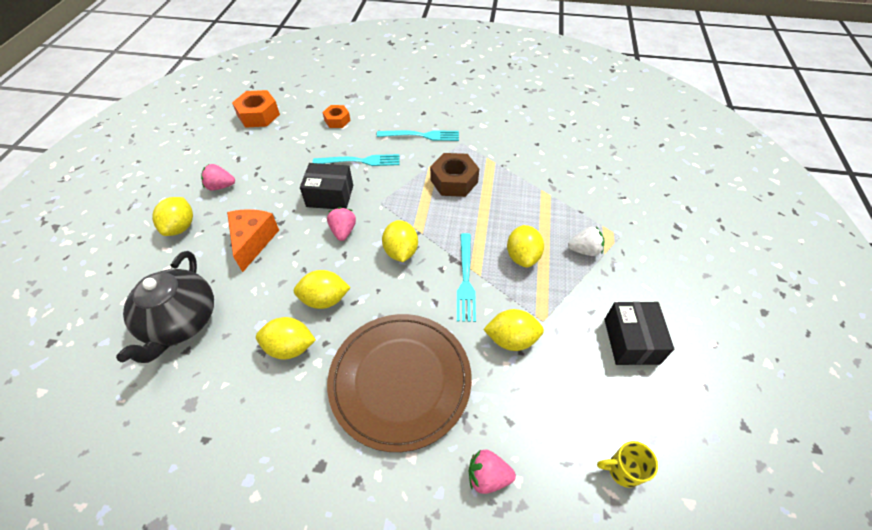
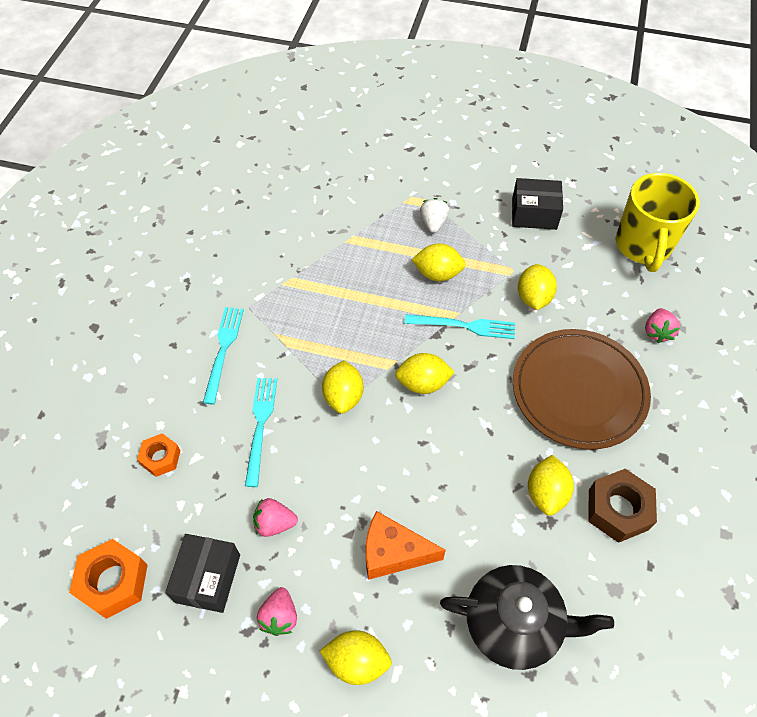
camera: 85 degrees left, 5 degrees up
yellow lemon [294,270,351,309] -> yellow lemon moved to [322,360,364,414]
black box [300,163,353,209] -> black box moved to [165,534,240,613]
pink strawberry [327,207,356,241] -> pink strawberry moved to [253,498,298,537]
brown nut [430,153,479,197] -> brown nut moved to [588,469,657,543]
yellow mug [597,441,658,488] -> yellow mug [616,173,699,272], size x2.31

